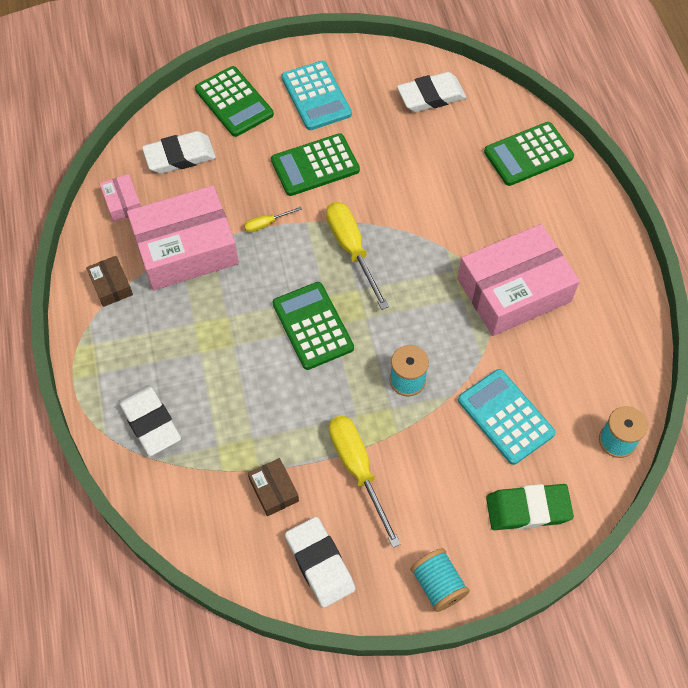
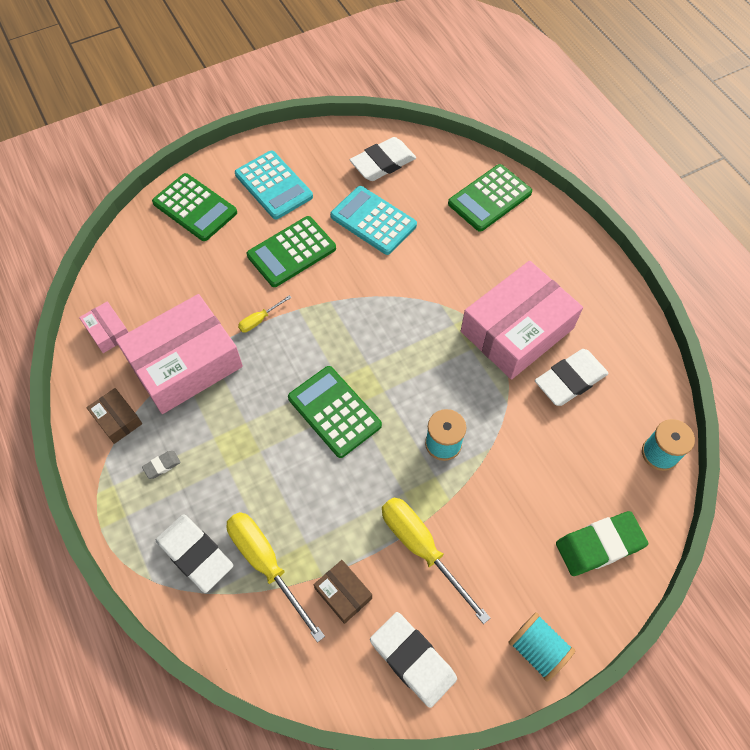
camera: 15 degrees left, 0 degrees up
white eraser [142,131,216,174] -> white eraser moved to [535,349,609,406]
yellow screwdriver [326,202,389,310] -> yellow screwdriver moved to [226,512,325,643]
turquoise calculator [458,369,556,465] -> turquoise calculator moved to [330,186,417,255]
none -> grey eraser [142,451,181,479]

